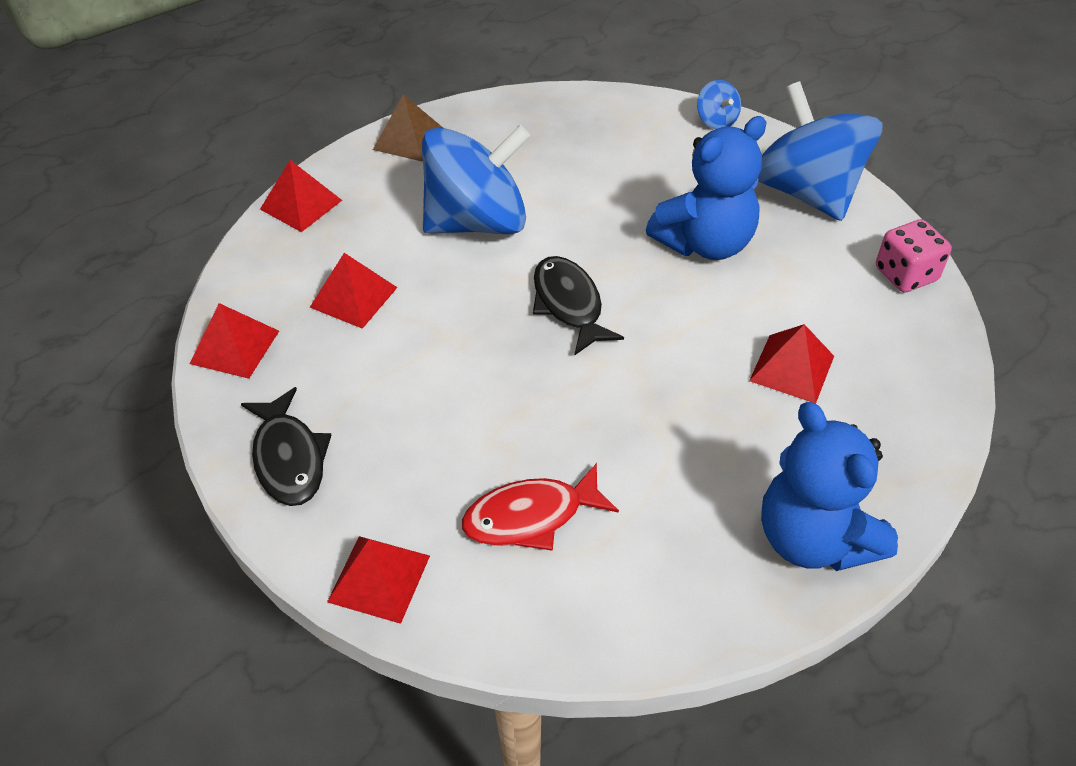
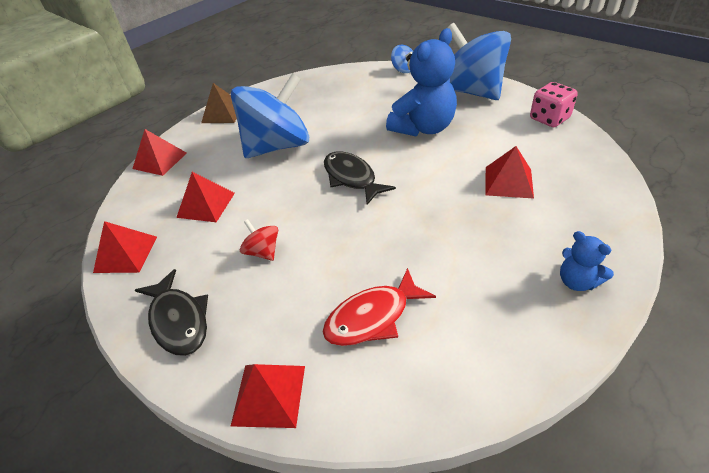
camera: 10 degrees left, 5 degrees down
blue teddy bear [761,402,898,571] -> blue teddy bear [560,231,614,291], size x0.49
none -> red spinning top [240,219,278,261]

